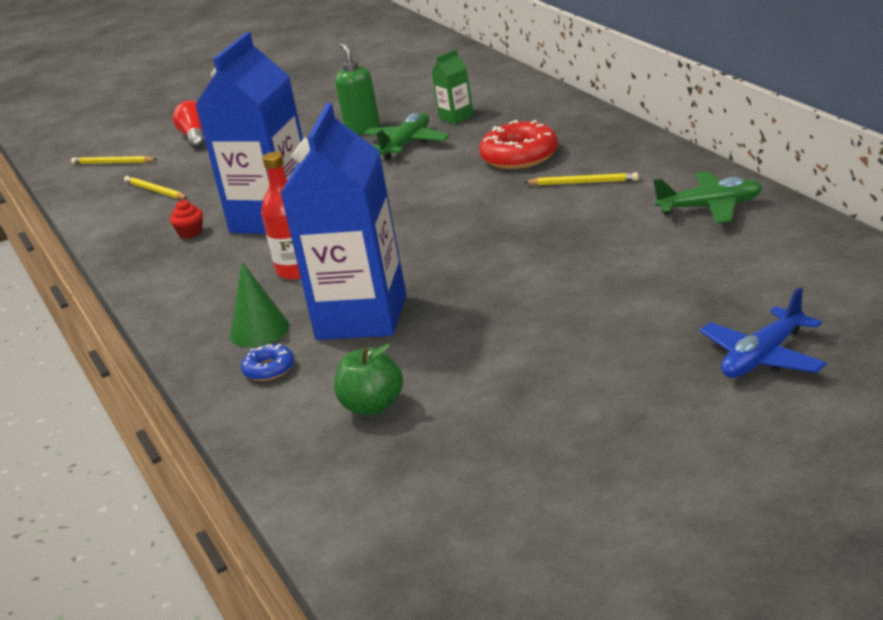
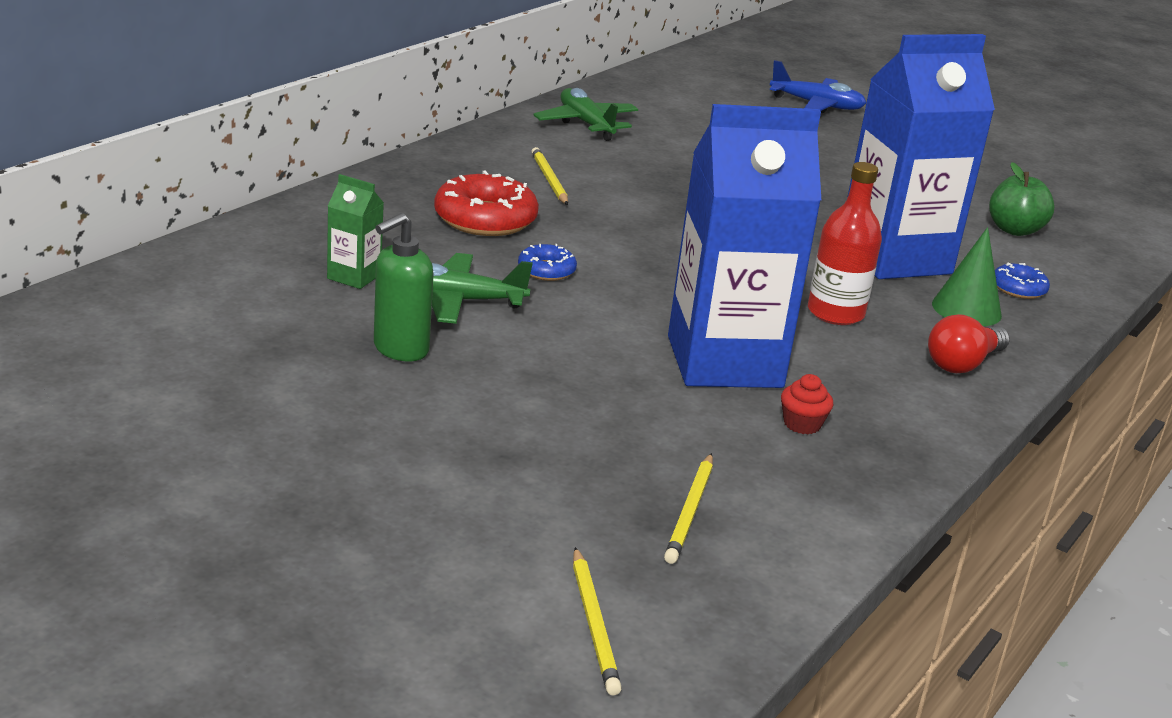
camera: 125 degrees left, 0 degrees up
red light bulb [173,100,205,149] -> red light bulb moved to [928,314,1010,373]
none -> blue donut [518,244,577,281]

